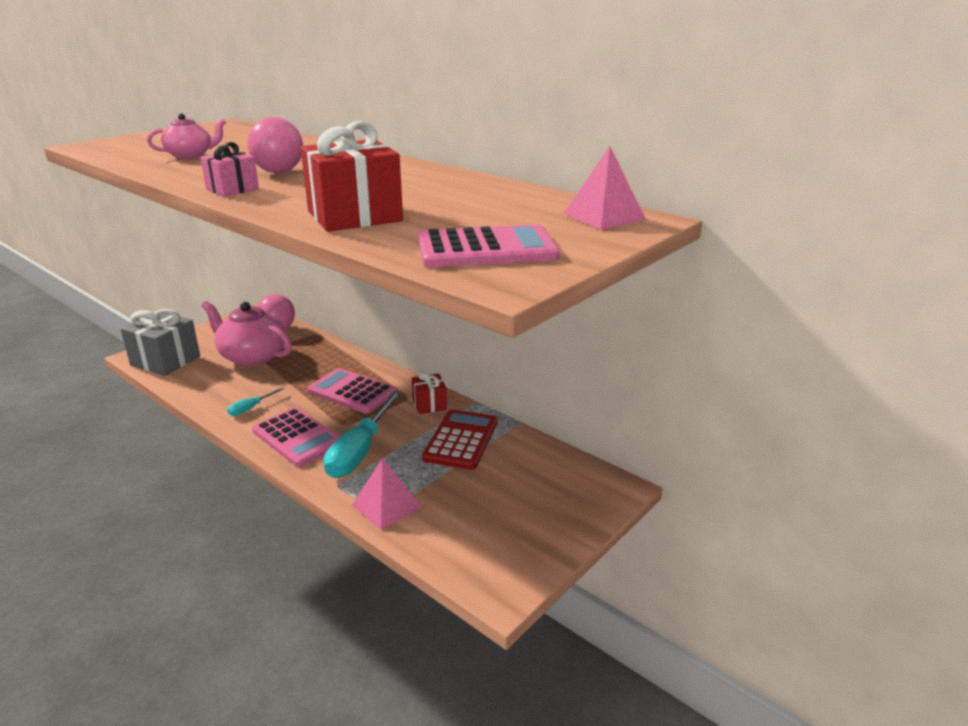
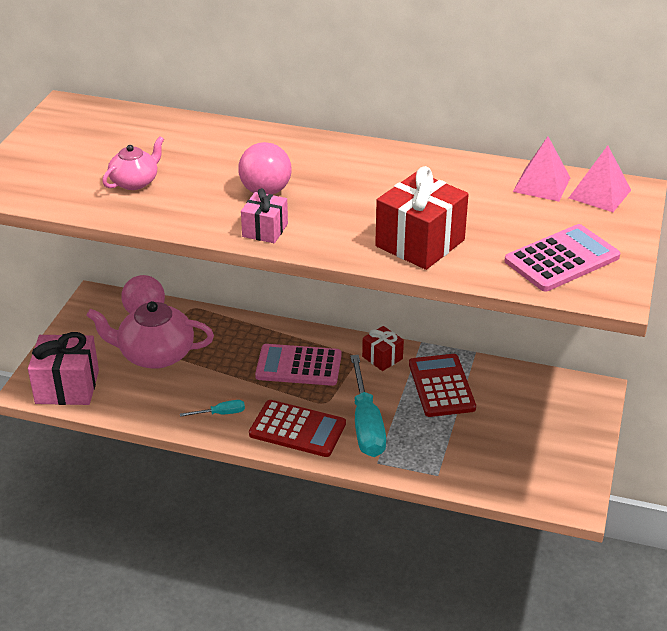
camera: 25 degrees left, 10 degrees up
grey gift [120,309,200,376] -> pink gift [28,332,99,405]
turquoise screwdriver [227,387,284,416] -> turquoise screwdriver turned 120 degrees counterclockwise [180,400,245,417]
pink calculator [252,407,340,467] -> red calculator [249,400,346,457]
pink pyramid [352,458,422,530] -> pink pyramid moved to [513,137,570,202]

